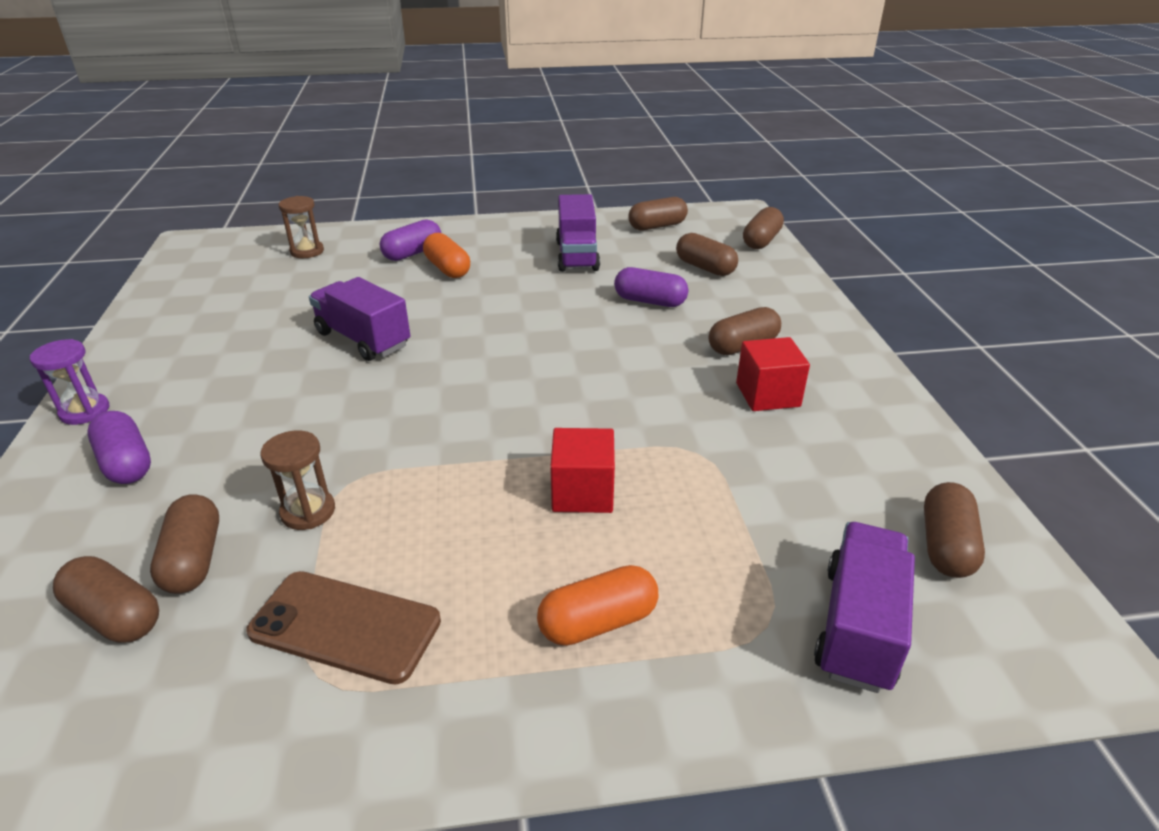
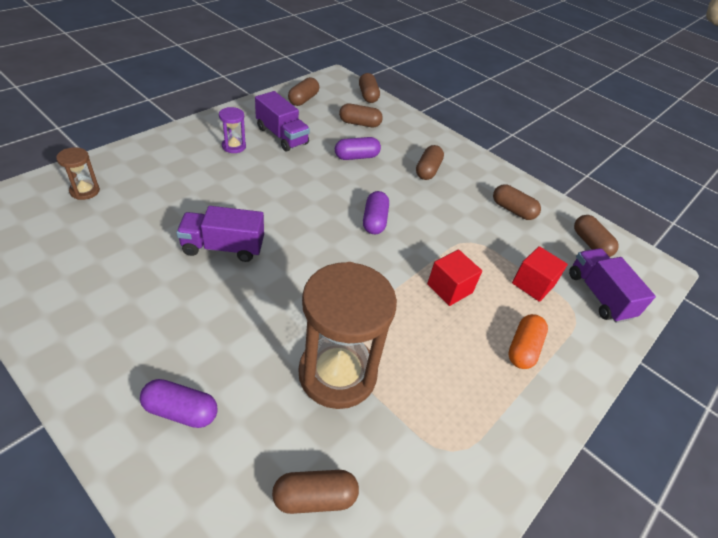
camera: 45 degrees left, 10 degrees up
purple hourglass [30,339,109,425] -> purple hourglass moved to [219,107,246,153]
brown capsule [150,494,219,594] -> brown capsule moved to [493,184,541,220]
brown phone [246,571,441,685] -> none
brown hourglass [260,431,335,530] -> brown hourglass [298,262,397,409], size x2.26
purple capsule [380,219,441,261] -> purple capsule moved to [363,191,389,234]
orange capsule [423,233,470,278] -> none
red cube [736,337,810,411] -> red cube moved to [512,246,568,302]

